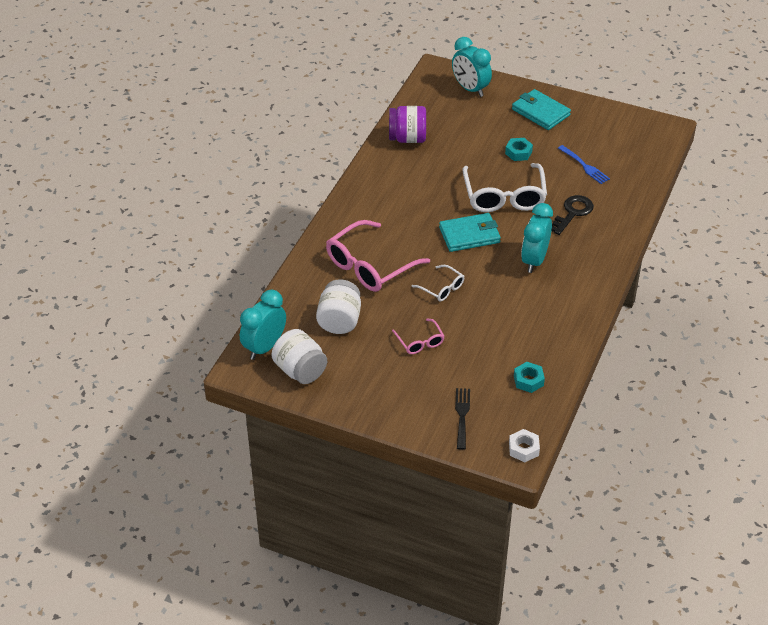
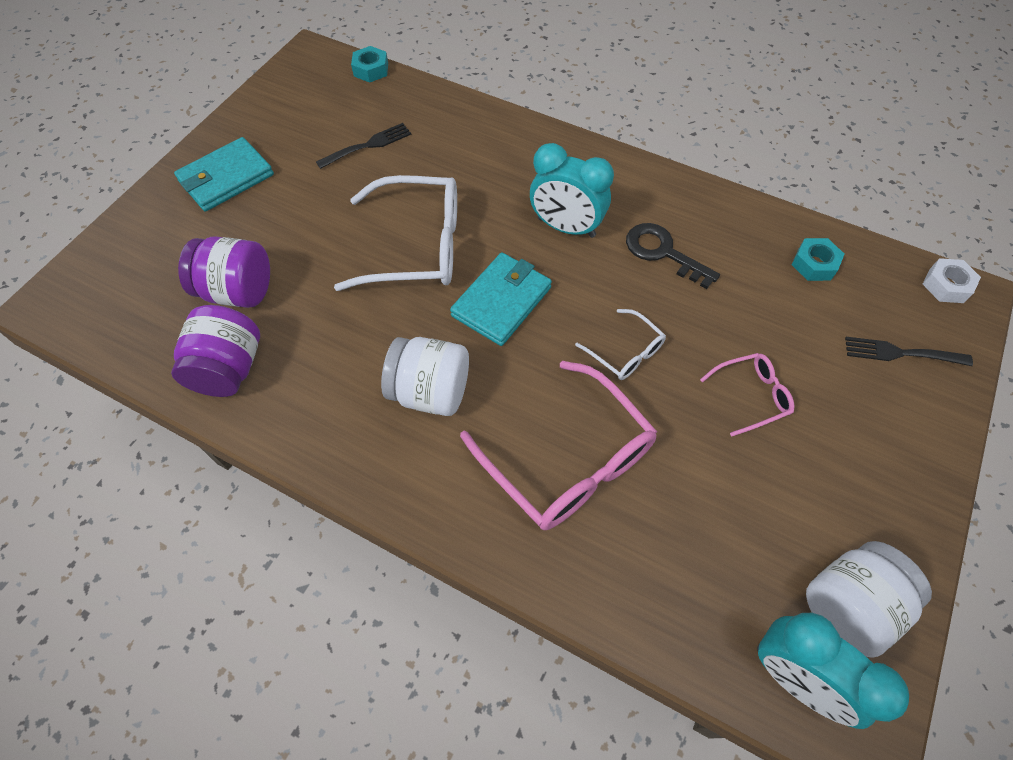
camera: 85 degrees left, 15 degrees up
white jar [316,279,361,334] -> white jar moved to [381,337,469,416]
white glasses [412,265,464,302] -> white glasses turned 90 degrees clockwise [575,309,666,380]
turquoise wallet [439,213,501,252] -> turquoise wallet turned 45 degrees clockwise [450,253,552,346]
turquoise clock [452,37,492,97] -> none
turquoise nut [505,138,533,161] -> turquoise nut moved to [351,46,388,83]
black key [552,195,594,235] -> black key moved to [626,223,720,289]
blue fork [558,145,610,184] -> black fork [316,123,411,169]
none -> purple jar [178,236,270,308]

